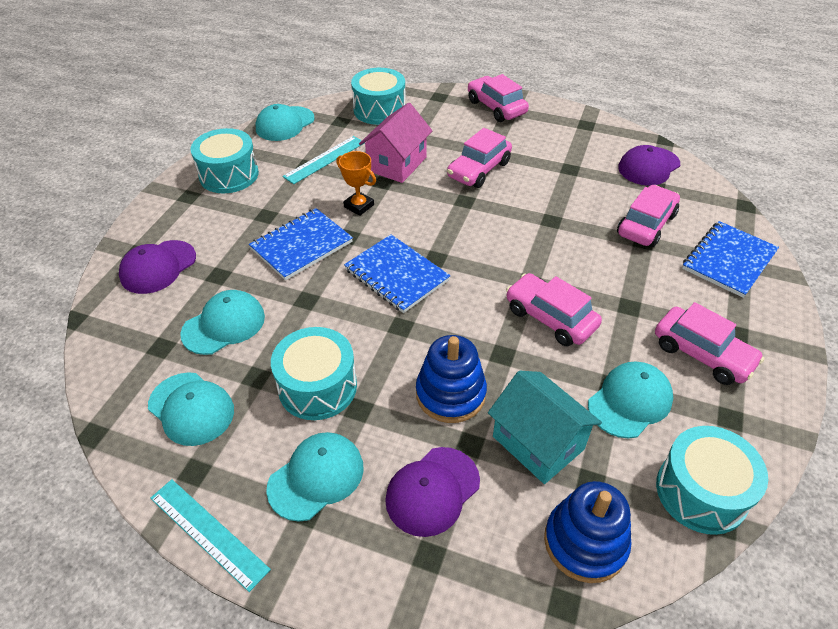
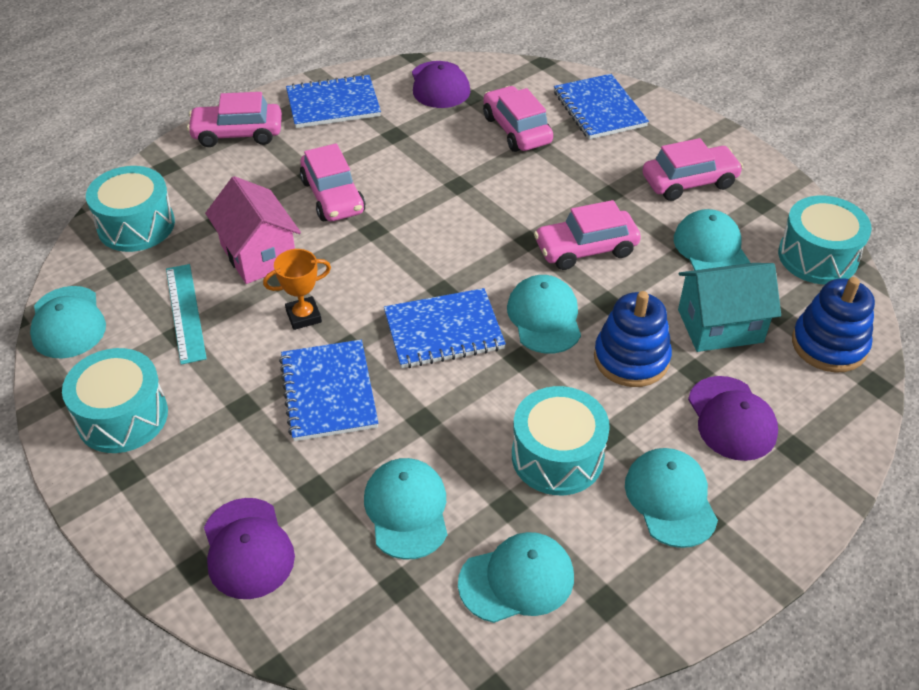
camera: 60 degrees left, 0 degrees up
turquoise ruler [150,479,271,592] -> none
none -> blue notebook [286,74,381,128]
none -> turquoise cap [507,275,581,354]

